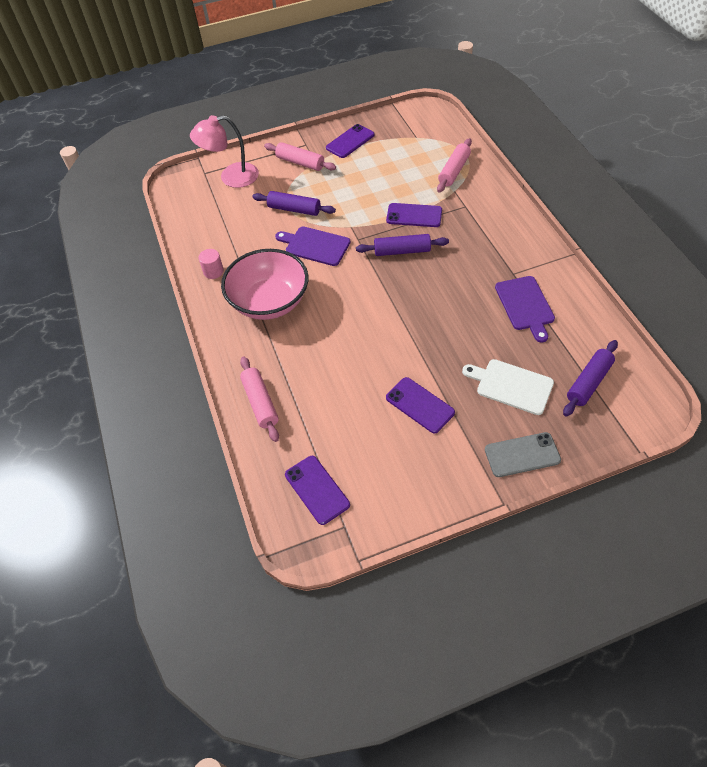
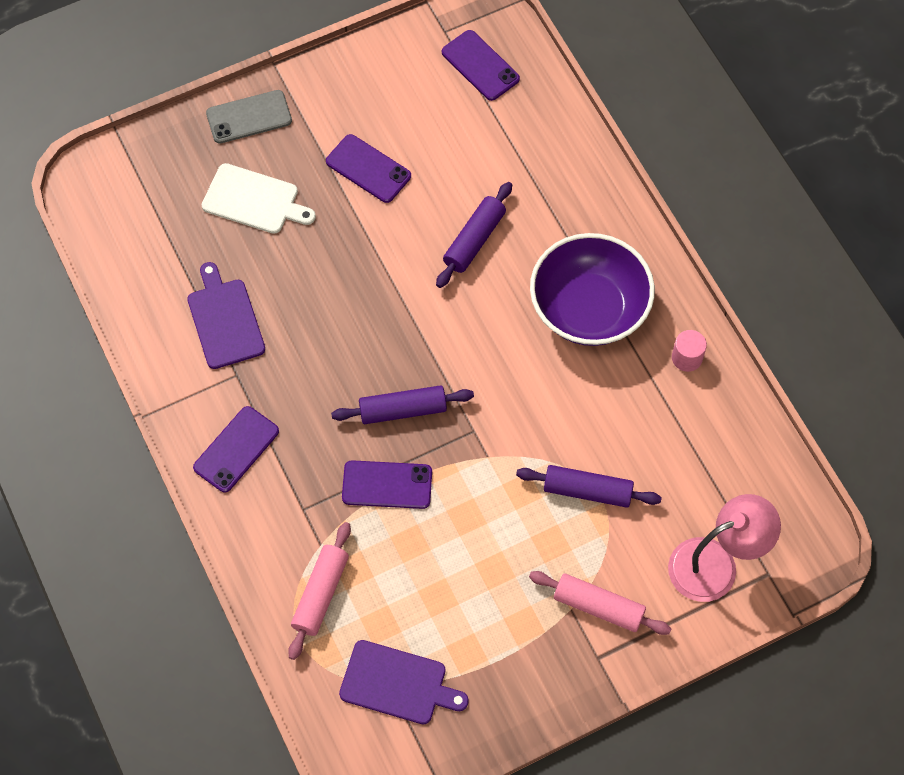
camera: 170 degrees right, 10 degrees up
pink bowl [221,249,308,320] -> purple bowl [530,233,655,346]
pink rolling pin [240,356,279,442] -> none
purple cutting board [275,227,351,266] -> purple cutting board moved to [339,640,469,724]
purple phone [326,124,375,158] -> purple phone moved to [193,406,279,493]
purple rolling pin [563,340,618,417] -> purple rolling pin moved to [436,182,512,288]

